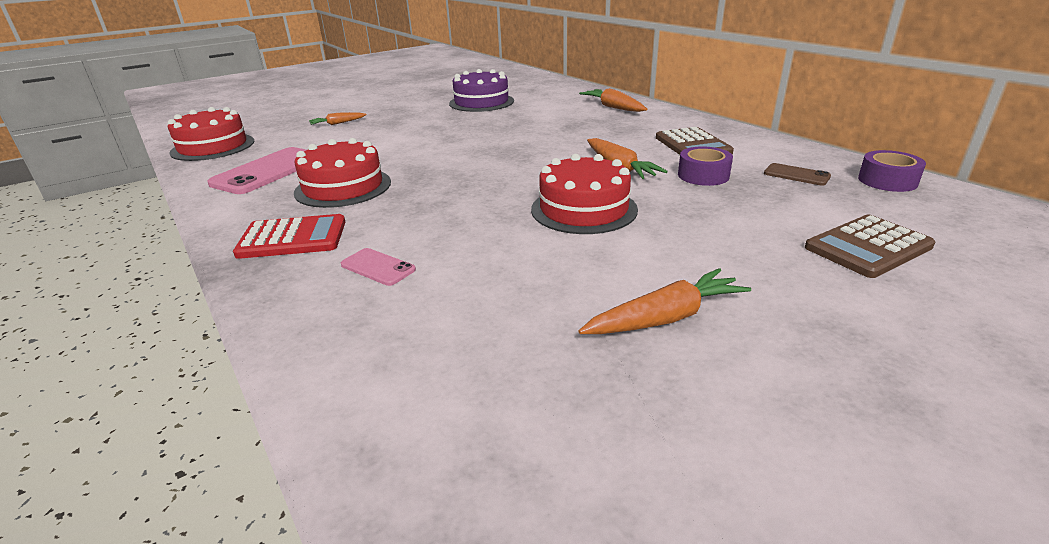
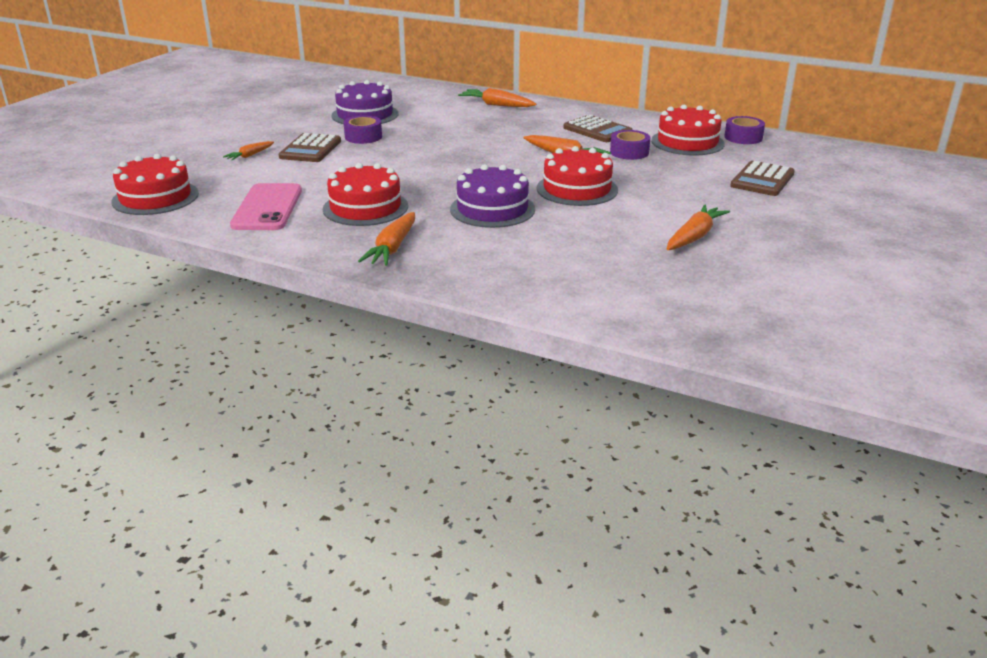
camera: 30 degrees left, 0 degrees up
red calculator [233,214,345,259] -> orange carrot [358,212,415,266]
pink phone [341,248,416,286] -> none
brown phone [764,163,831,186] -> red cake [651,105,725,155]
none -> brown calculator [279,133,341,162]
none -> purple tape [344,116,382,144]
none -> purple cake [450,164,535,228]

